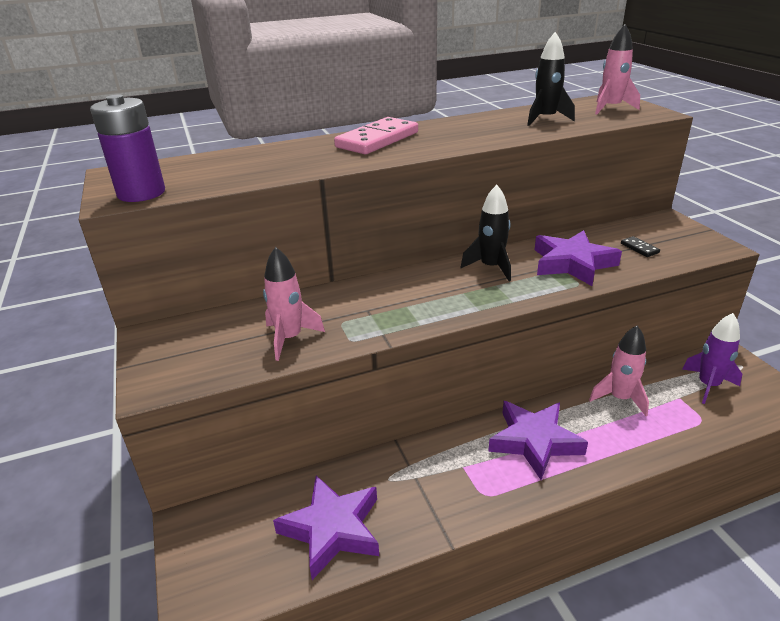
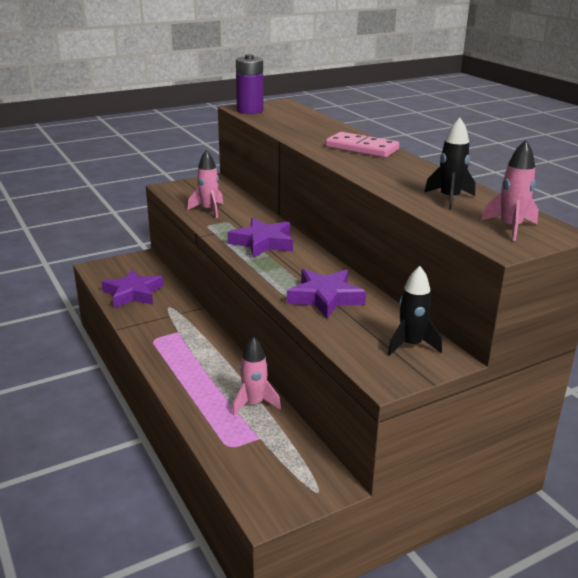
camera: 80 degrees right, 5 degrees down
black rocket [461,185,511,281] -> black rocket moved to [388,266,442,356]
purple star [488,401,588,480] -> purple star moved to [228,218,293,258]
black domino [621,236,660,257] -> none
purple rocket [682,313,742,404] -> none

